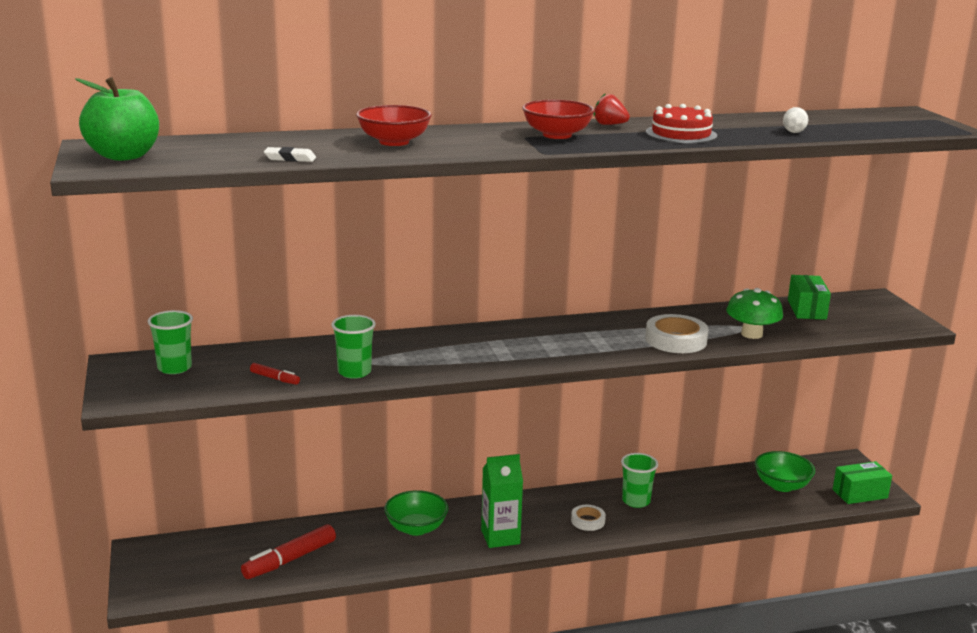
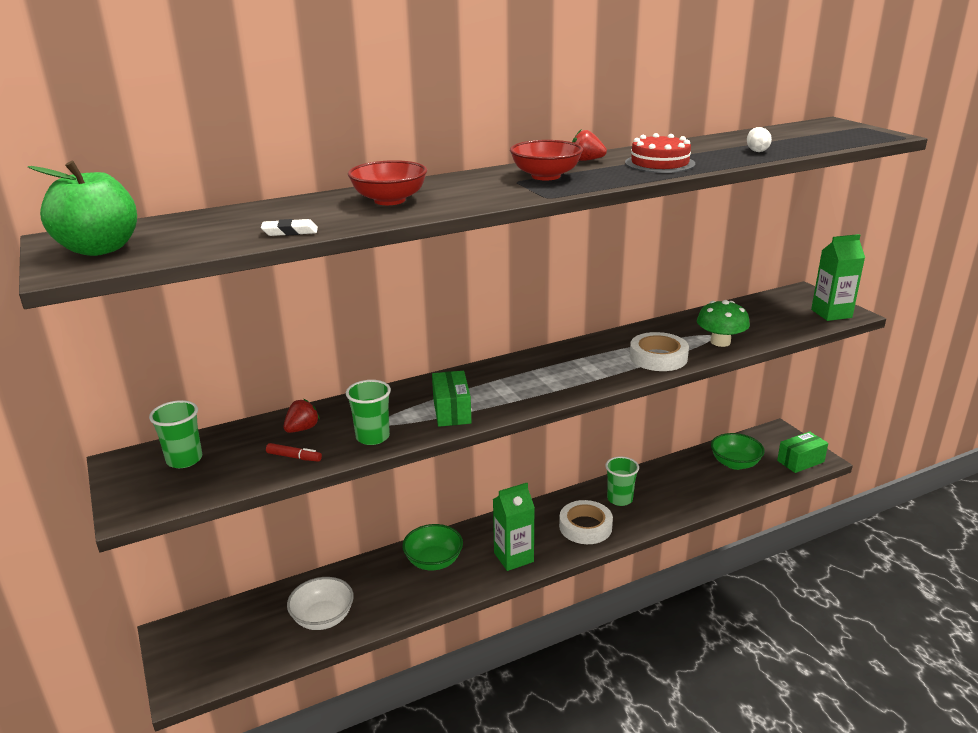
camera: 10 degrees left, 5 degrees up
red marker [241,524,336,579] -> white bowl [287,577,354,630]
white tape [571,505,606,531] -> white tape [559,500,613,544], size x1.70
green box [788,275,831,320] -> green box moved to [432,371,472,427]
none -> red strawberry [284,399,320,433]
none -> green carton [811,234,865,321]

